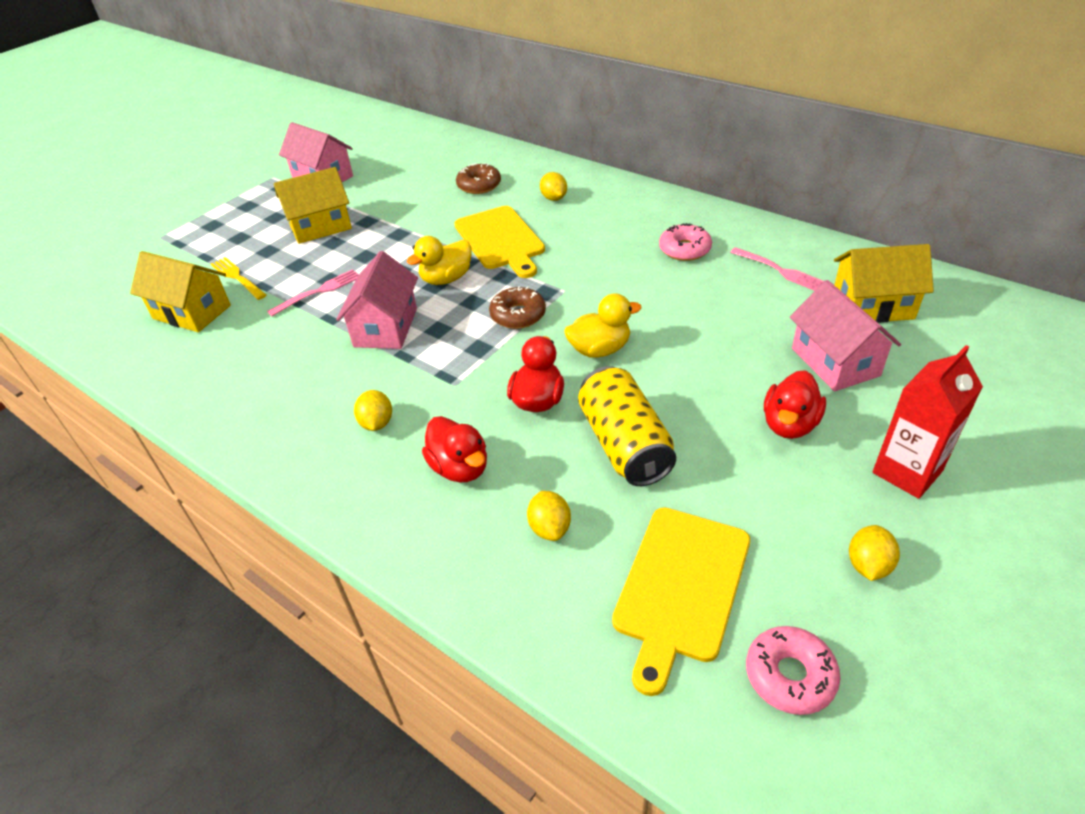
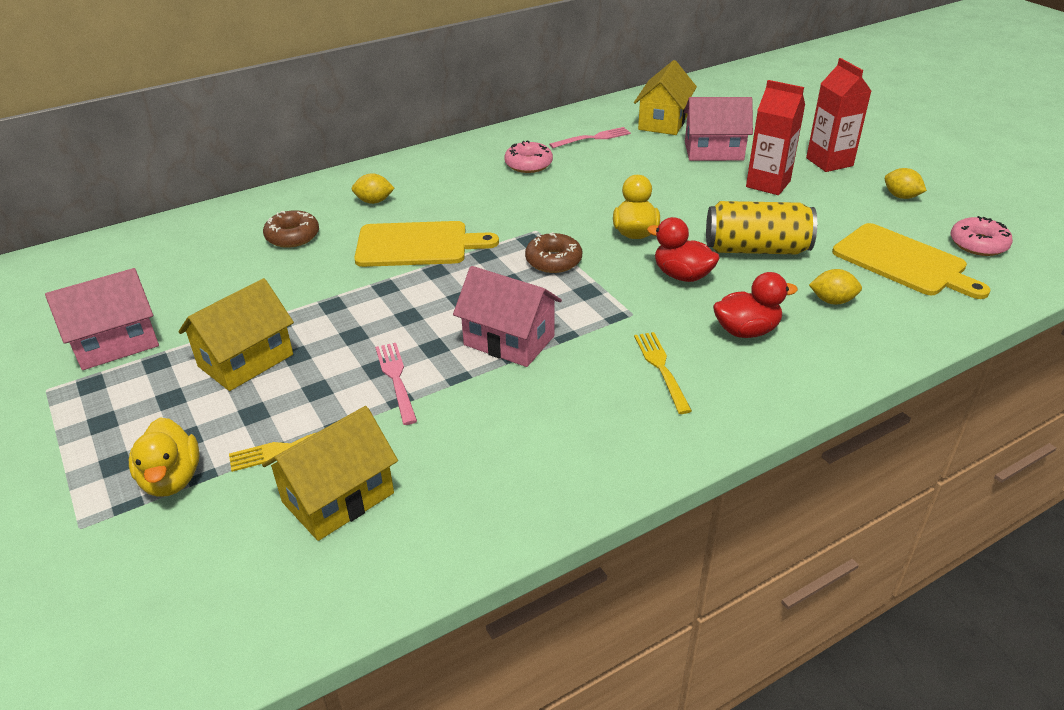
camera: 70 degrees left, 5 degrees down
yellow house [274,167,352,244] -> yellow house turned 45 degrees clockwise [178,278,294,391]
yellow lemon [354,390,392,431] -> yellow fork [634,332,692,414]
yellow duck [407,236,471,285] -> yellow duck moved to [129,417,200,497]
red duck [764,370,826,439] -> red carton [746,80,805,195]

